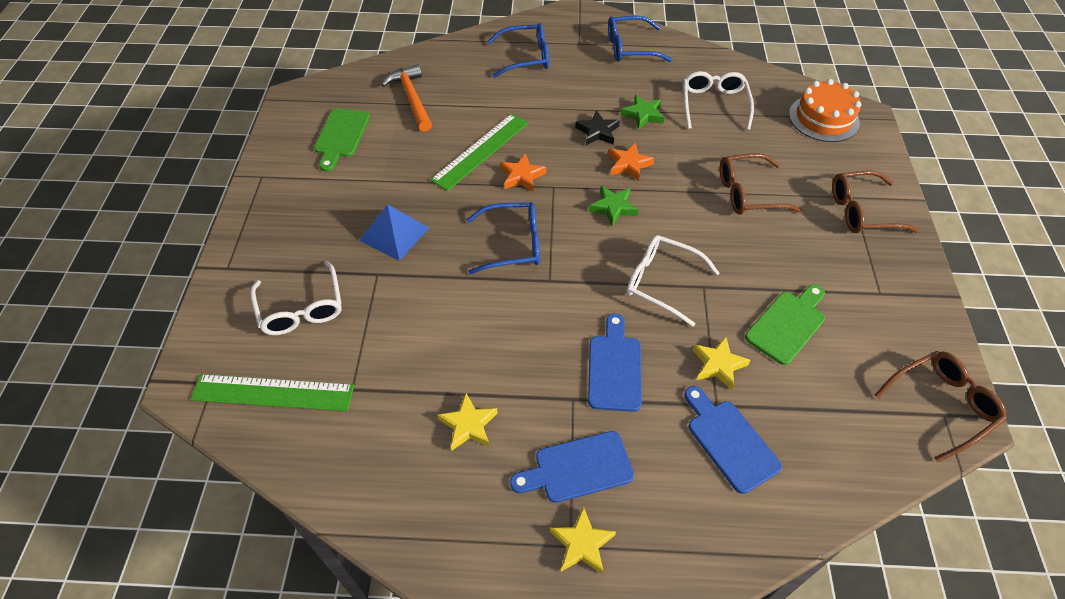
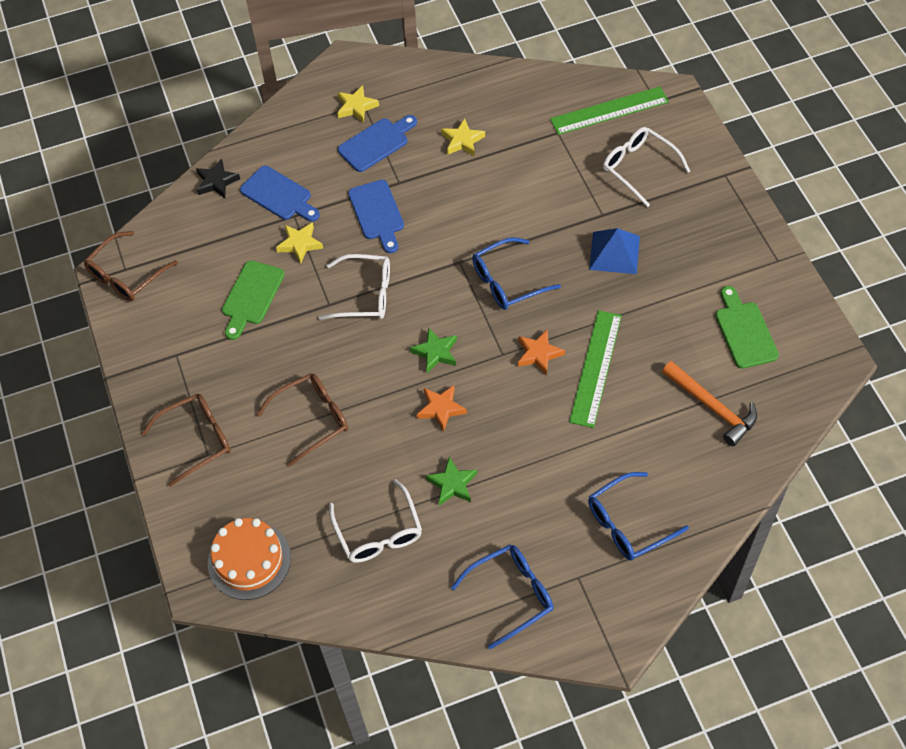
camera: 160 degrees right, 5 degrees up
black star [575,110,620,145] -> black star moved to [196,159,240,198]

